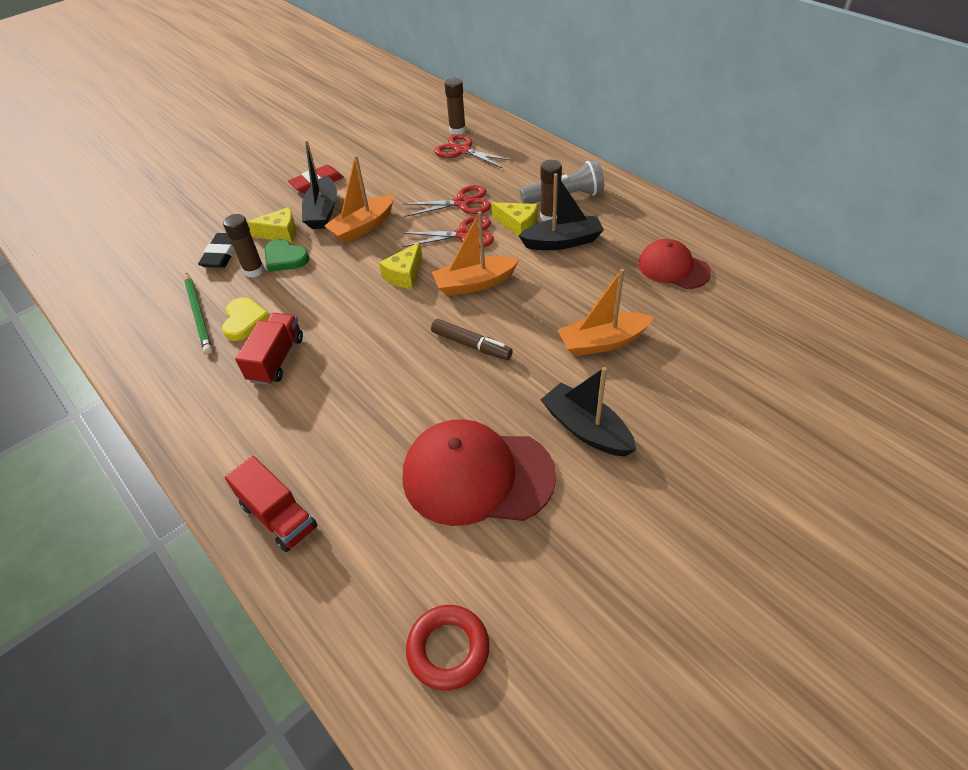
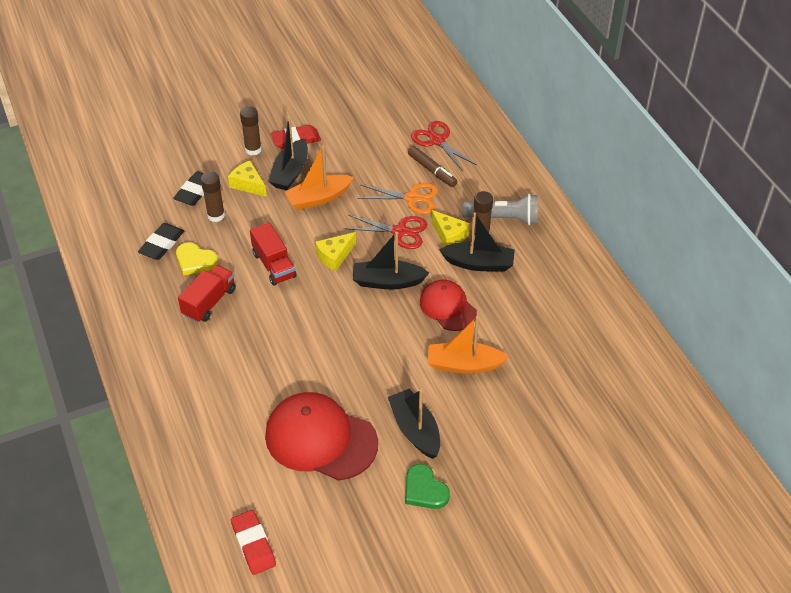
camera: 15 degrees right, 0 degrees up
green pencil [184,273,212,354] -> black eraser [138,223,184,260]
yellow heart [222,298,270,341] -> yellow heart turned 105 degrees clockwise [176,242,218,275]
red truck [225,456,318,552] -> red truck moved to [250,222,296,286]
yellow cheese [247,207,296,242] -> yellow cheese turned 150 degrees counterclockwise [228,161,267,197]
green heart [264,239,309,272] -> green heart moved to [405,464,450,509]
red scissors [403,185,491,217] -> orange scissors [357,183,438,214]
red ring [406,605,490,690] -> red eraser [231,510,276,575]
brown marker [431,319,513,360] -> brown marker moved to [408,146,458,187]
orange boat [432,211,520,296] -> black boat [353,232,429,289]
brown glue stick [445,78,466,135] -> brown glue stick moved to [240,106,262,156]
red cap [638,239,711,289] -> red cap moved to [420,280,477,331]

